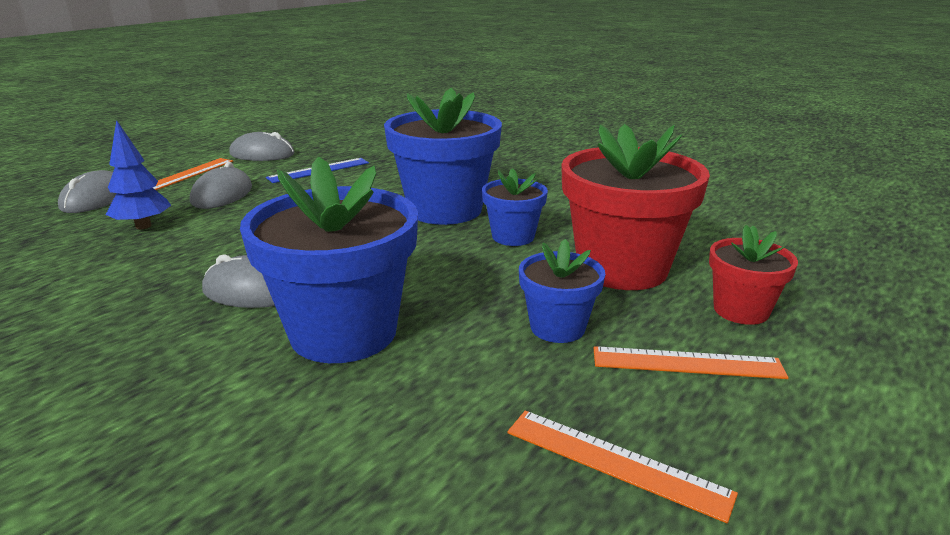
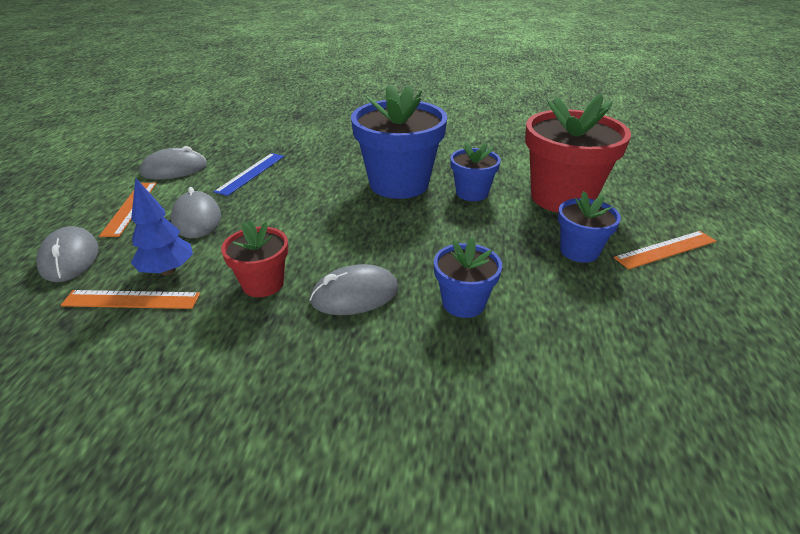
camera: 30 degrees left, 10 degrees up
blue flower pot [240,156,418,363] -> blue flower pot [434,238,502,318], size x0.52
orange ruler [507,411,738,524] -> orange ruler moved to [60,290,200,309]
red flower pot [709,225,798,325] -> red flower pot moved to [221,220,288,297]

